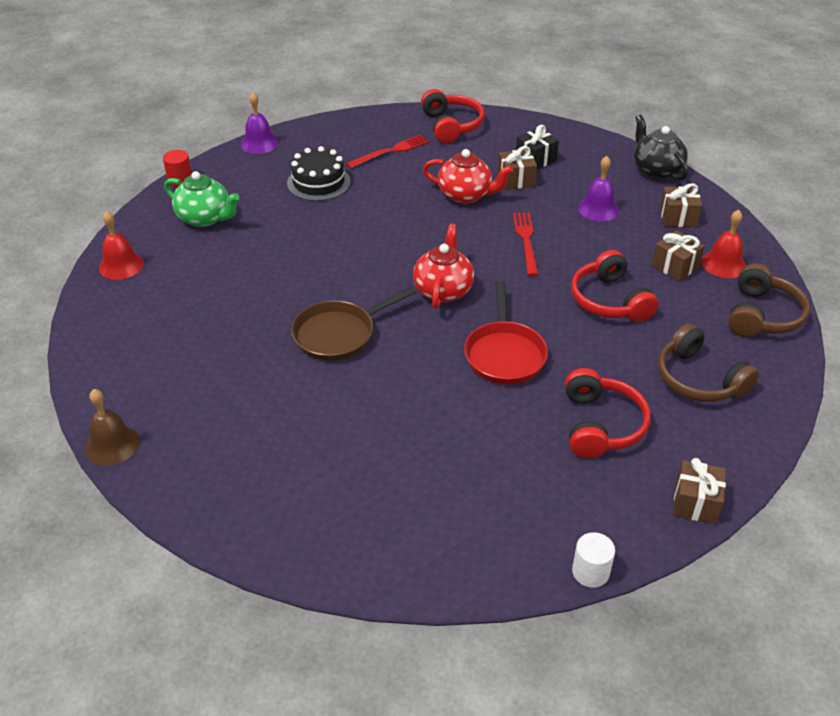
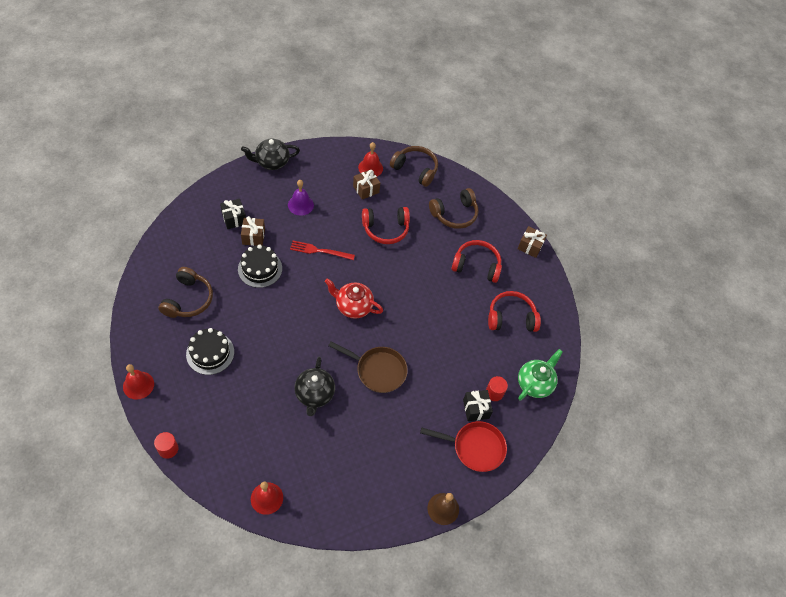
camera: 85 degrees left, 15 degrees up
green teapot [164,171,239,227] -> green teapot moved to [518,349,563,401]
purple bell [241,92,278,154] -> red bell [123,364,154,400]
brown pan [291,287,416,361] -> brown pan turned 45 degrees counterclockwise [328,341,408,393]
red fork [346,135,429,168] -> brown headphones [159,267,213,318]
red headphones [421,89,485,143] -> red headphones moved to [488,291,541,332]
red teapot [423,149,513,204] -> black cake [238,245,282,288]
red pan [464,281,548,384] -> red pan moved to [420,421,507,472]
white cylinder [572,532,615,588] -> none
brown gift [660,183,702,227] -> none
none -> black teapot [294,357,335,416]
none -> black gift [463,390,493,421]
none -> red cylinder [486,376,508,401]

